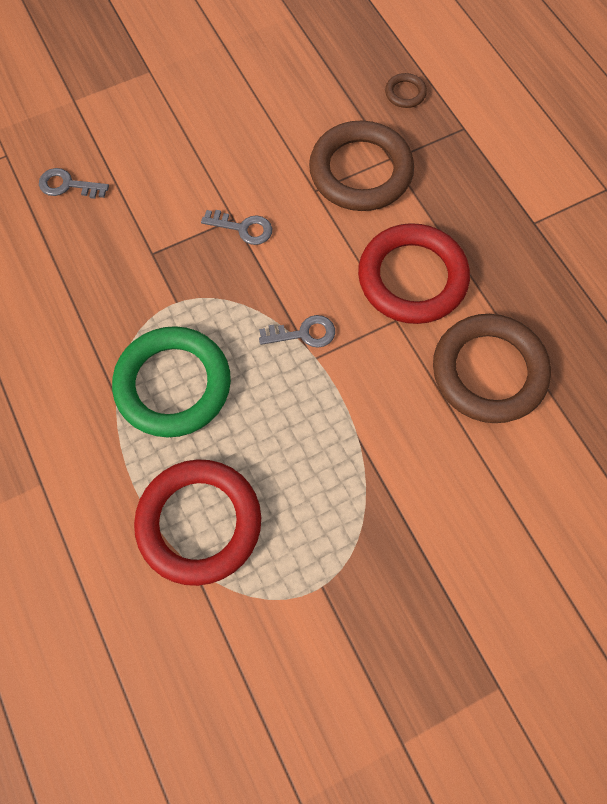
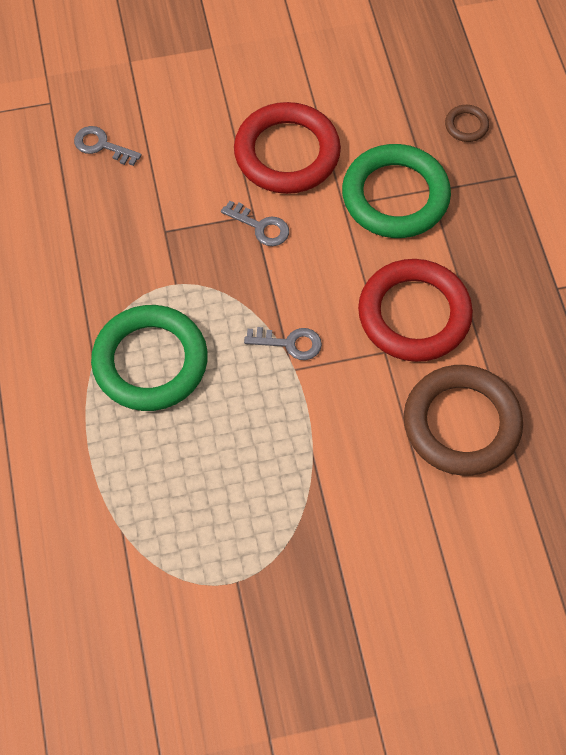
camera: 15 degrees right, 5 degrees down
red ring [134,459,261,586] -> red ring moved to [234,102,341,194]
brown ring [309,121,414,211] -> green ring [342,144,451,238]

